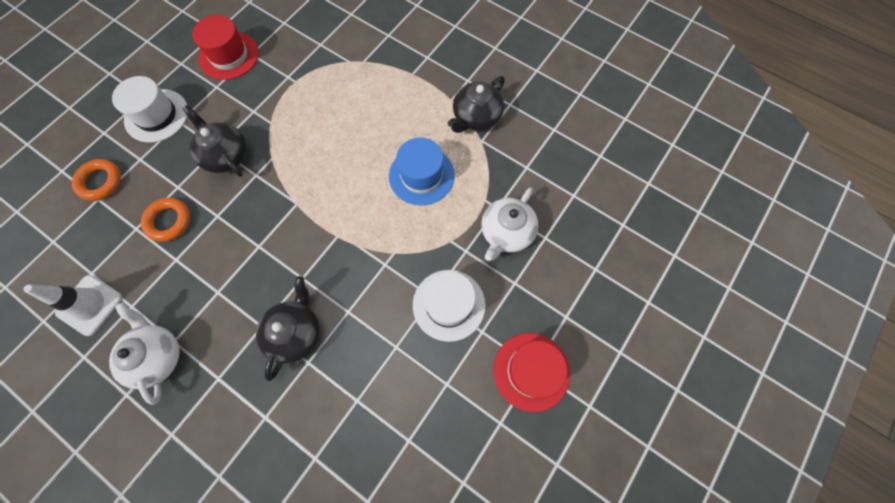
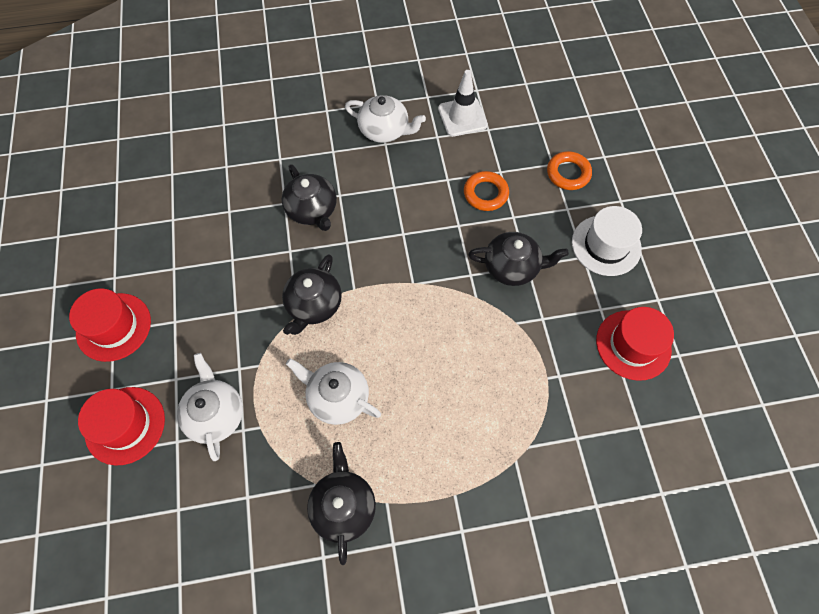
camera: 135 degrees right, 5 degrees down
blue hat [389,137,455,206] -> white teapot [286,358,381,425]
white hat [413,270,486,342] -> none
none -> red hat [78,387,165,466]
none -> black teapot [282,254,342,335]

